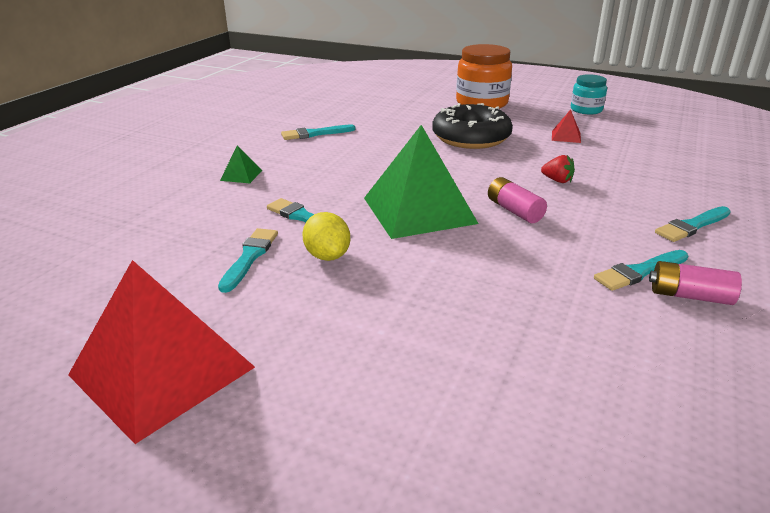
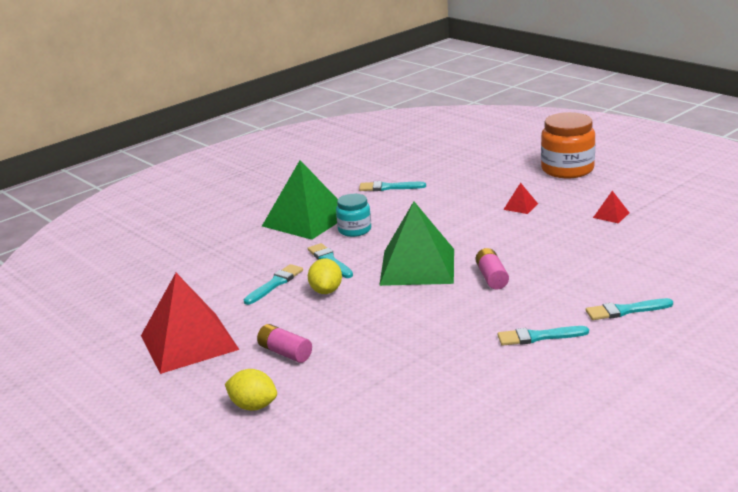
camera: 25 degrees right, 5 degrees down
green pyramid [220,146,262,184] -> green pyramid [262,160,338,240], size x2.48
black donut [432,103,513,149] -> red pyramid [503,183,538,214]
red strawberry [541,155,575,183] -> none
turquoise jar [571,74,607,114] -> turquoise jar moved to [336,194,371,237]
pink battery [649,261,742,305] -> pink battery moved to [257,324,312,363]
none -> yellow lemon [225,369,277,411]

